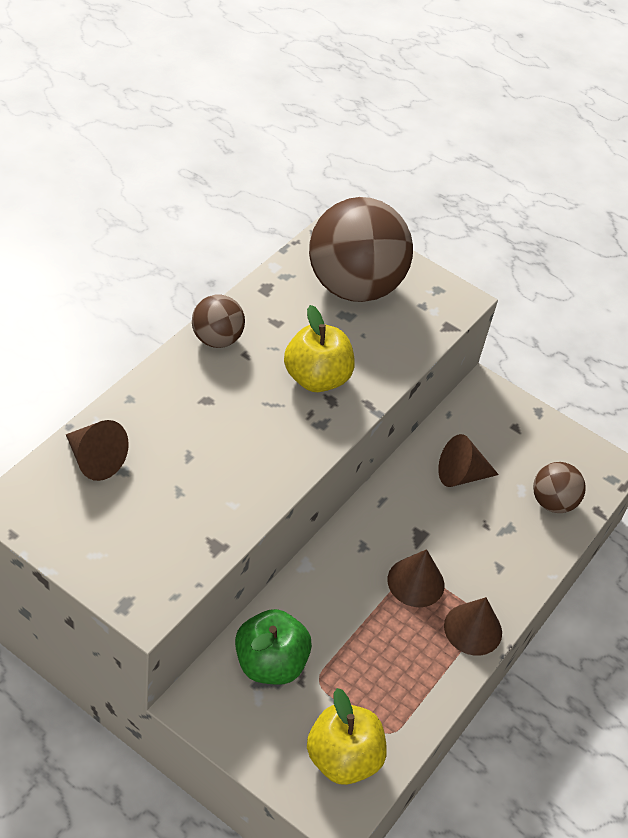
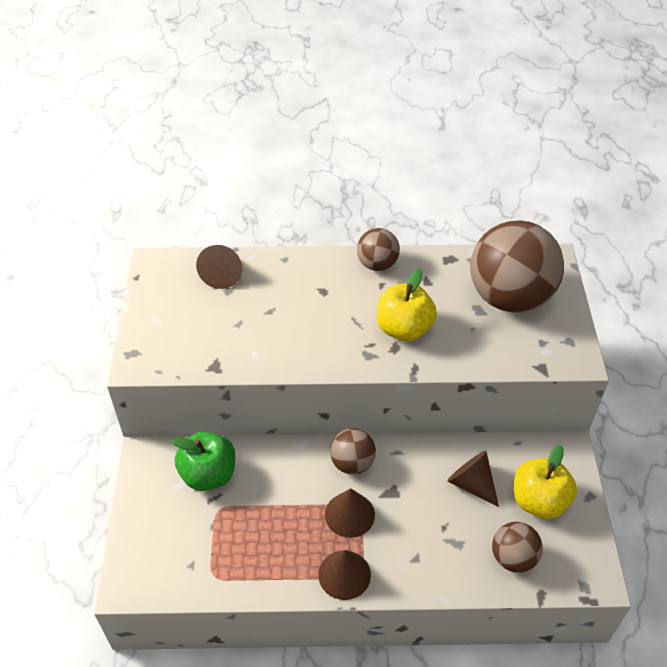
camera: 60 degrees right, 0 degrees up
yellow apple [307,688,387,785] -> yellow apple moved to [514,445,577,519]
none -> brown ball [330,428,376,475]

